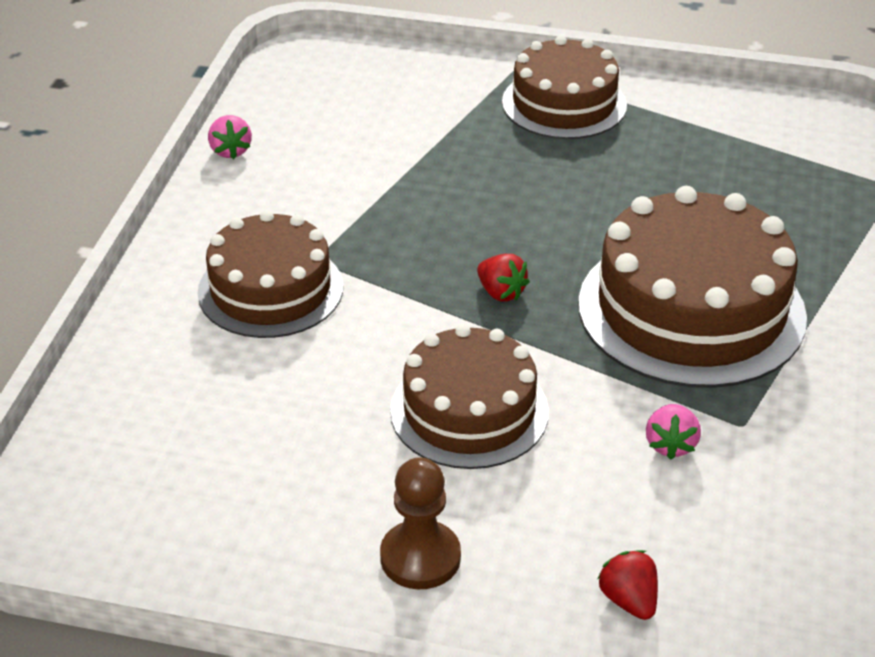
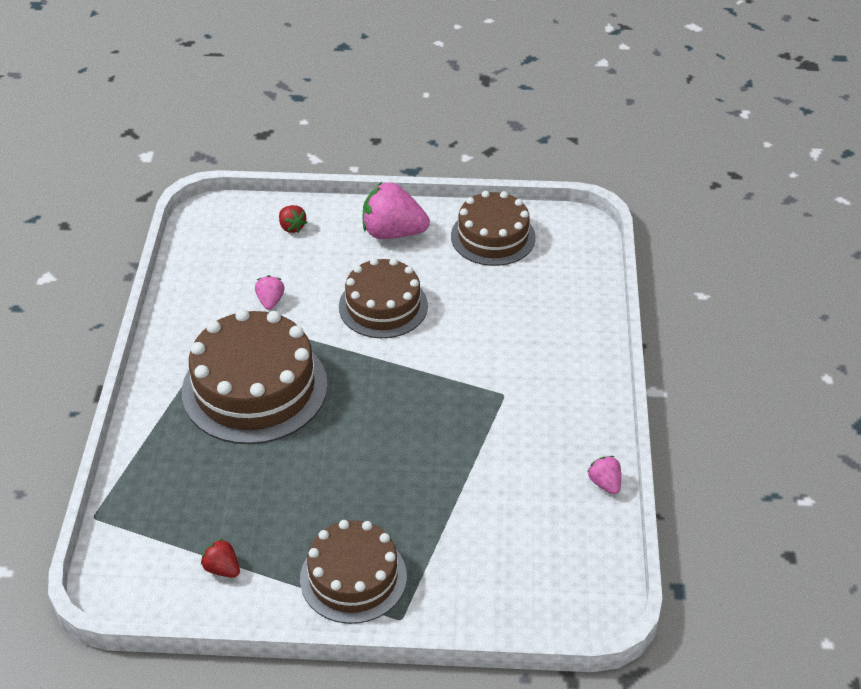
camera: 170 degrees right, 5 degrees up
brown cake [198,210,343,338] -> brown cake moved to [451,191,536,266]
brown pawn [380,457,461,589] -> pink strawberry [362,182,430,239]
red strawberry [477,254,530,301] -> red strawberry moved to [201,539,240,578]

